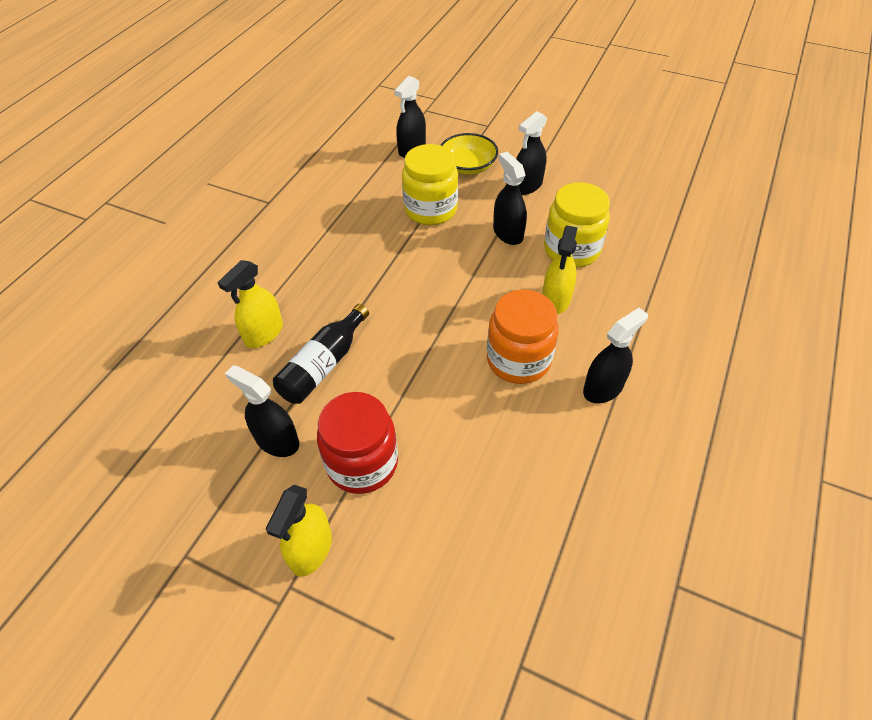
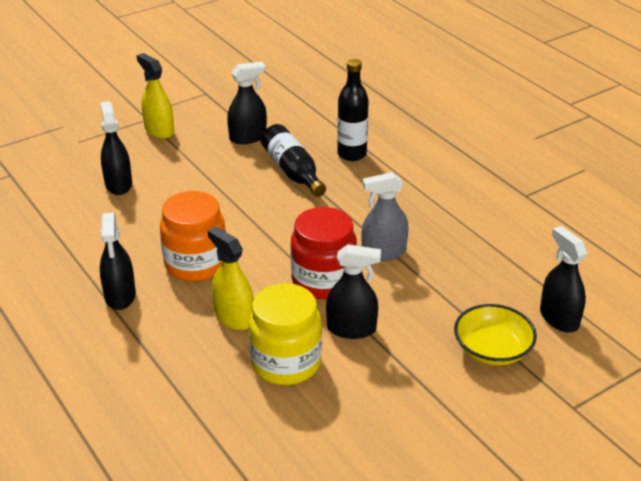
camera: 120 degrees right, 15 degrees down
yellow spray bottle [217,260,283,348] -> black bottle [337,59,369,161]
red jar [317,392,398,494] -> red jar moved to [291,207,357,299]
yellow jar [402,144,458,225] -> none
black spray bottle [516,111,547,195] -> black spray bottle moved to [100,101,132,195]
none -> grey spray bottle [361,172,409,261]

